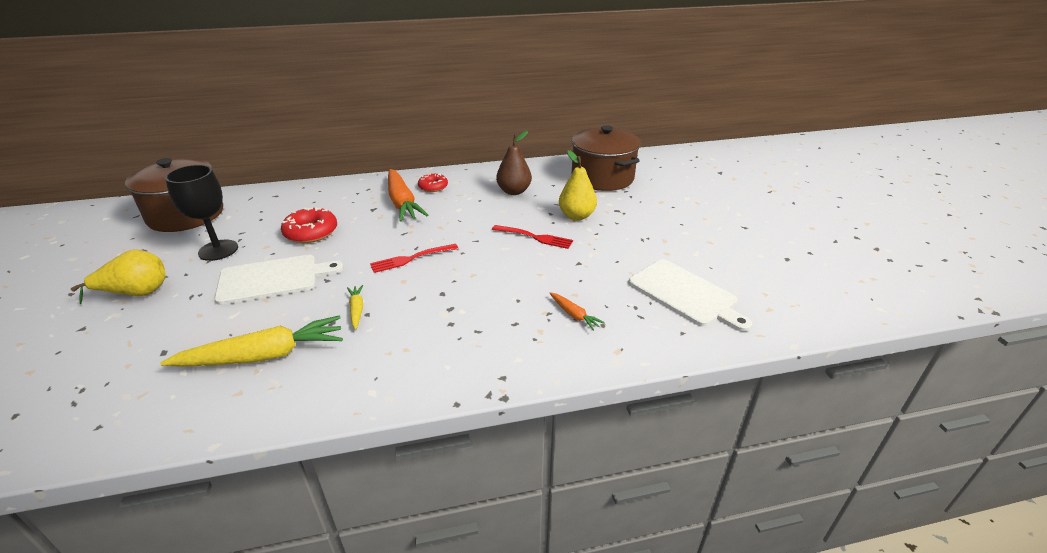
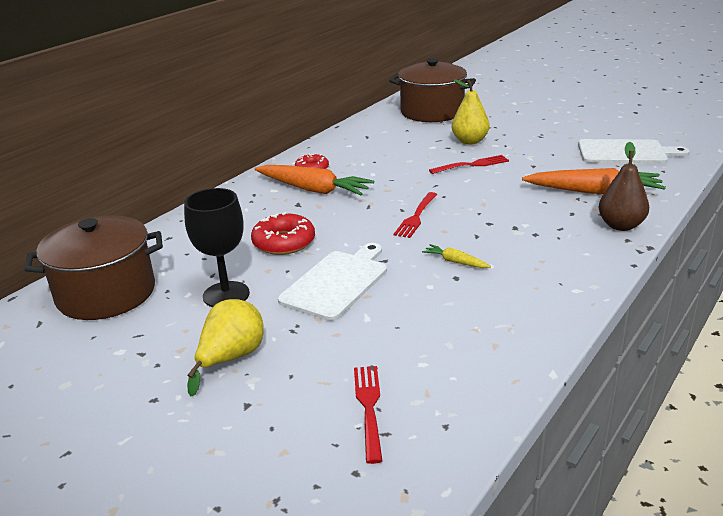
camera: 40 degrees left, 5 degrees down
yellow carrot [160,315,343,367] -> none
brown pear [496,131,532,195] -> brown pear moved to [599,142,649,231]
orange carrot [550,292,605,331] -> orange carrot [522,168,666,194], size x2.17
none -> red fork [354,366,383,464]

